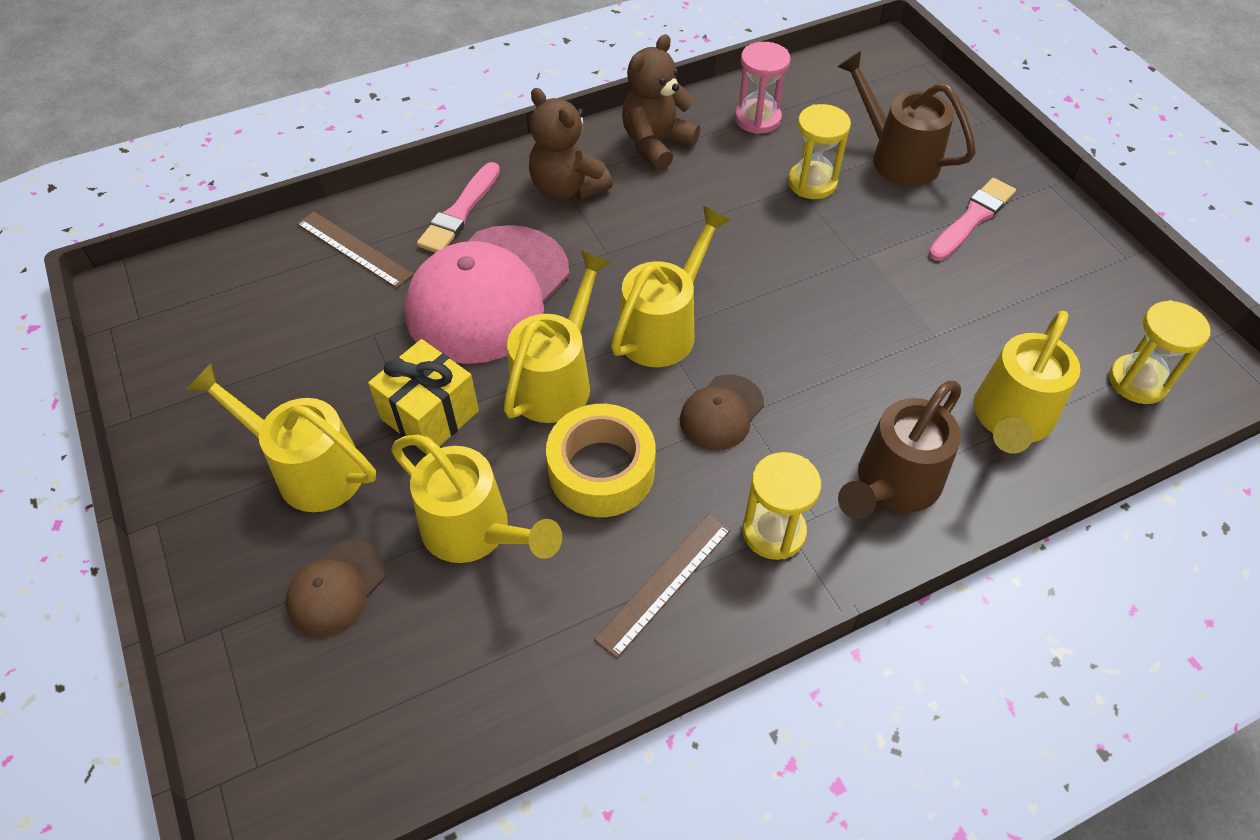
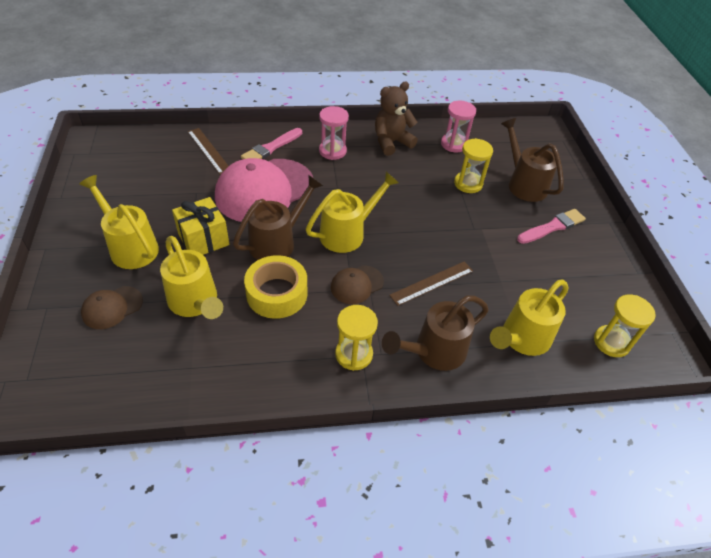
camera: 15 degrees right, 5 degrees down
yellow watering can [504,251,611,423] -> brown watering can [233,175,324,260]
brown teddy bear [529,88,613,200] -> pink hourglass [319,106,349,160]
brown ruler [594,514,731,658] -> brown ruler moved to [389,261,473,306]

